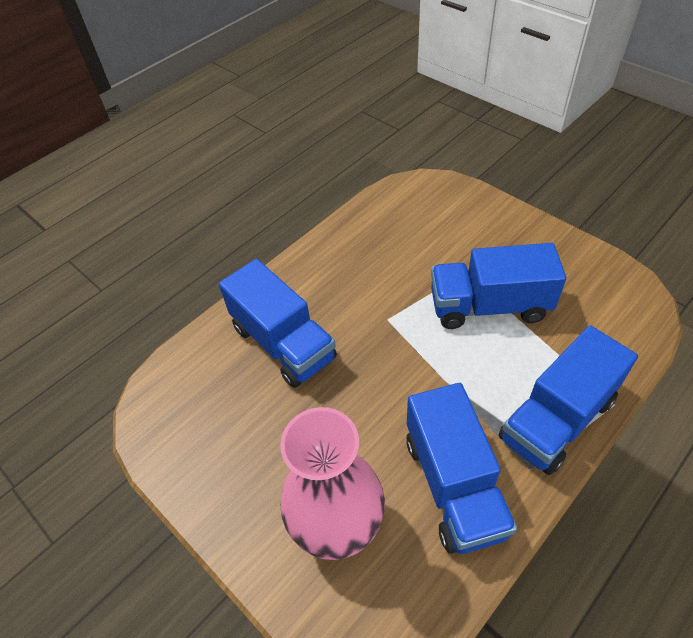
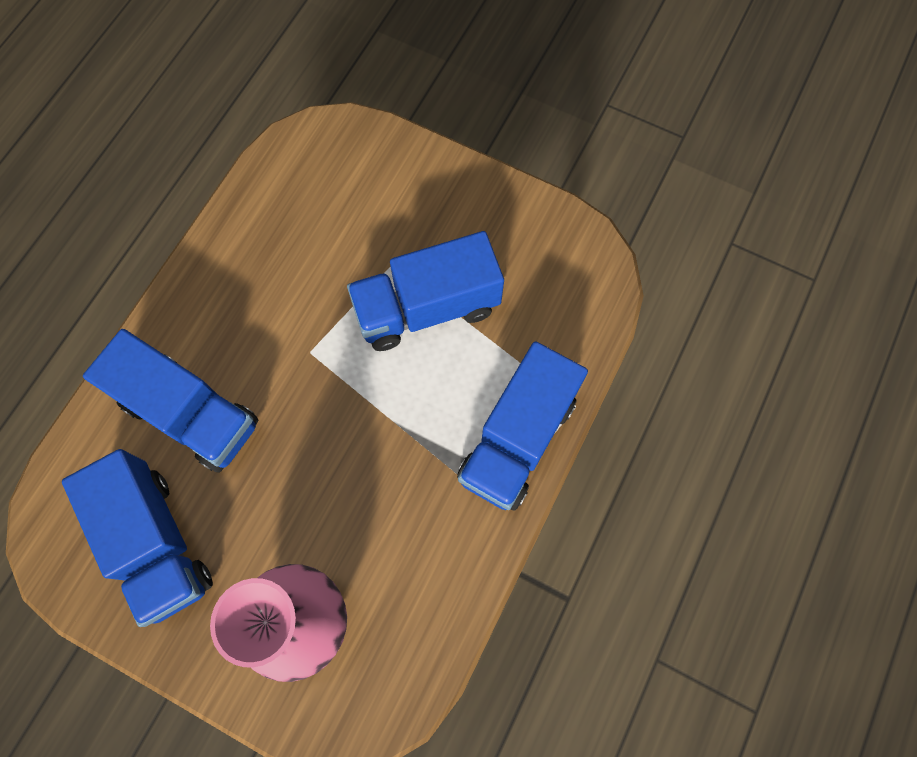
camera: 20 degrees left, 20 degrees up
blue truck [406,383,517,554] -> blue truck moved to [62,449,213,627]

